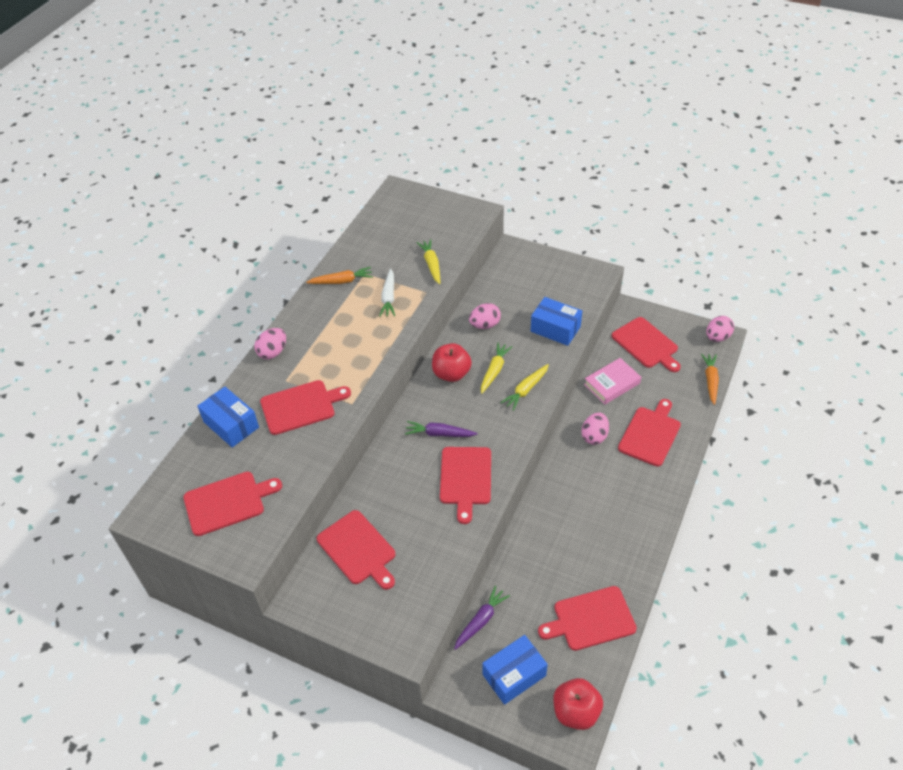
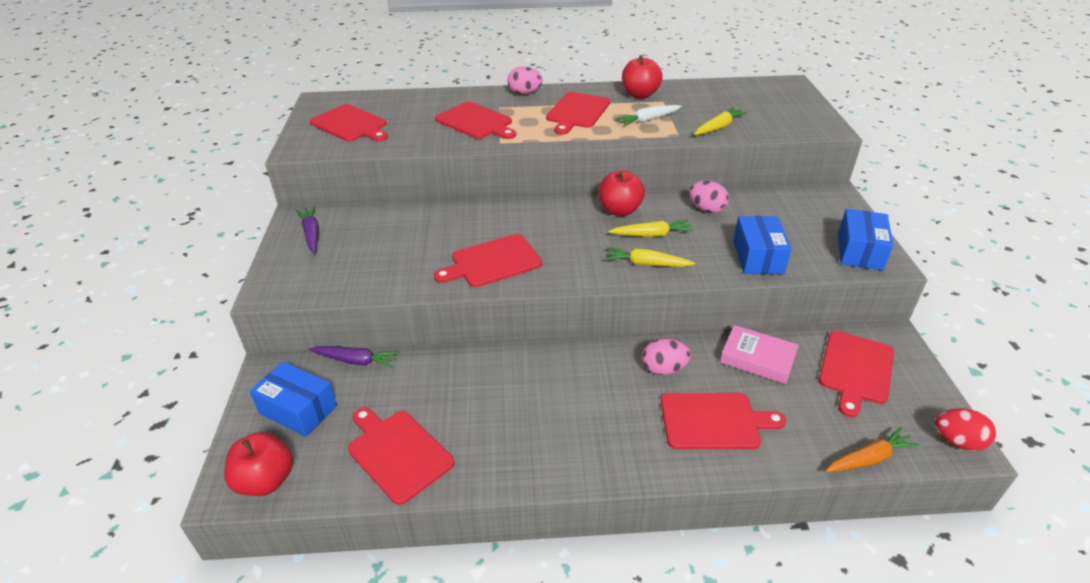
camera: 60 degrees right, 10 degrees down
blue box [197,387,259,447] -> blue box moved to [838,209,893,270]
orange carrot [306,267,373,284] -> red apple [622,55,663,99]
red cutting board [317,510,395,590] -> red cutting board moved to [546,92,610,135]
purple carrot [405,421,478,437] -> purple carrot moved to [296,206,319,254]
pink egg [706,316,734,342] -> red egg [935,408,996,451]

